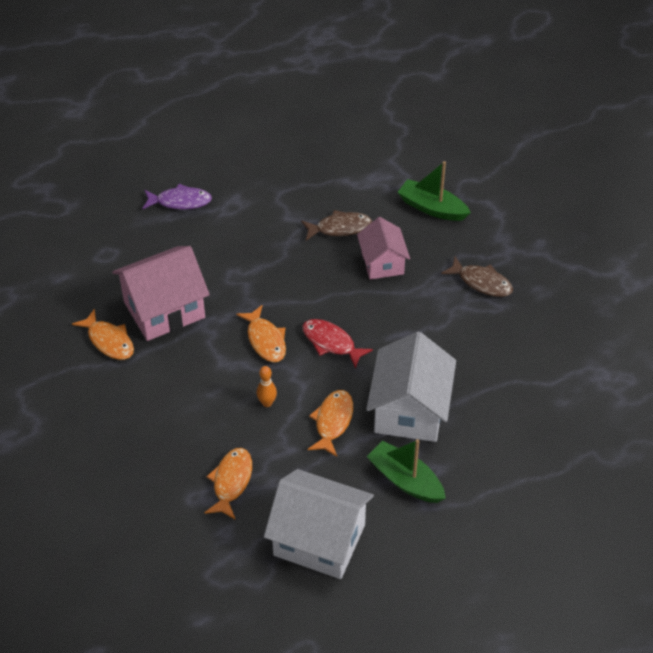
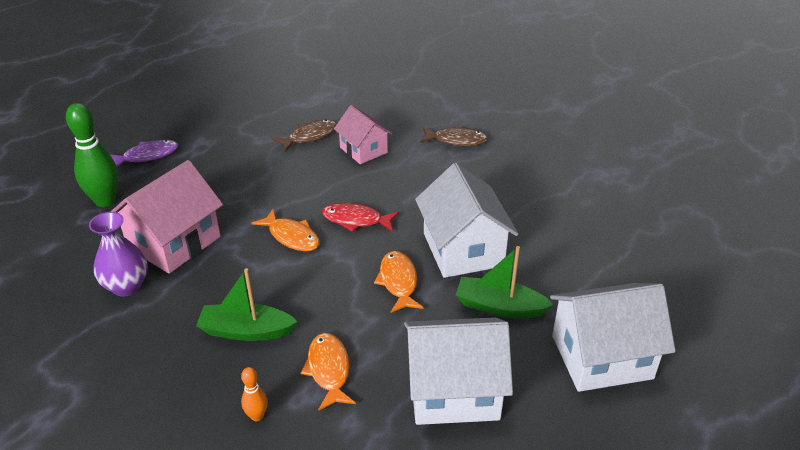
camera: 25 degrees left, 10 degrees down
orange fish [72,309,134,360] -> purple vase [89,212,148,297]
orange bowling pin [257,366,277,407] -> orange bowling pin moved to [241,367,268,421]
green boat [398,161,471,221] -> green boat moved to [196,268,298,341]
none -> green bowling pin [66,103,118,207]
none -> white house [550,283,676,392]

